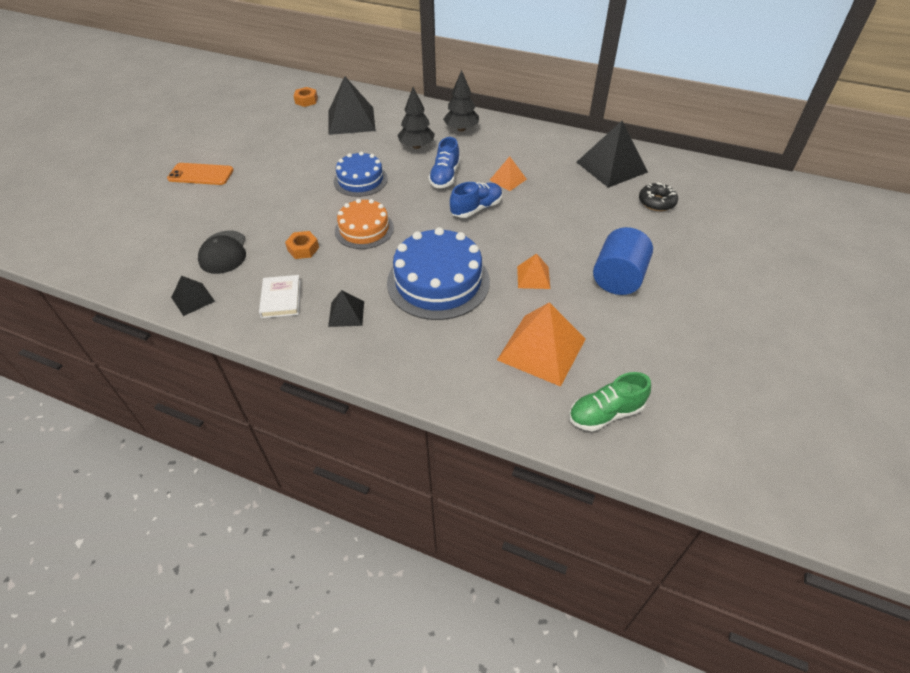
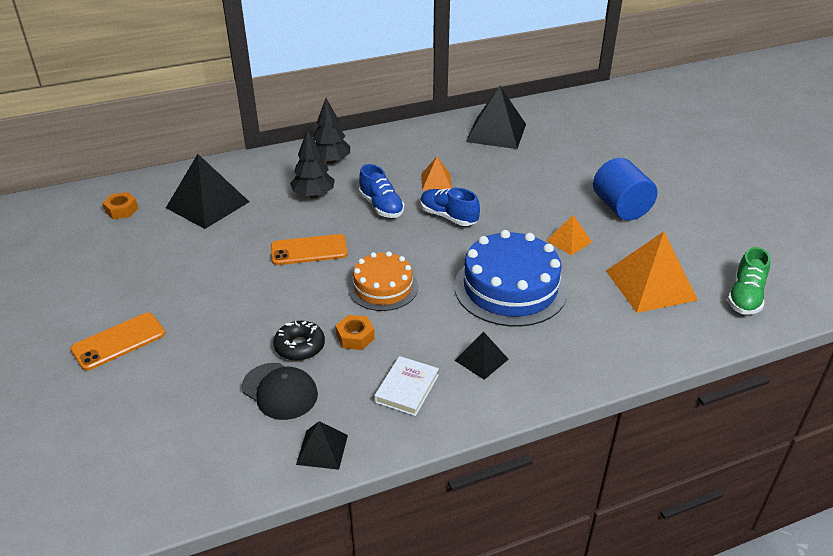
camera: 45 degrees left, 10 degrees down
white book [259,275,301,318] -> white book turned 75 degrees clockwise [374,356,439,416]
blue cake [334,151,388,197] -> orange phone [271,234,348,265]
blue shoe [450,182,503,218] -> blue shoe turned 60 degrees counterclockwise [421,188,480,226]
black donut [639,182,678,211] -> black donut moved to [273,321,325,361]

